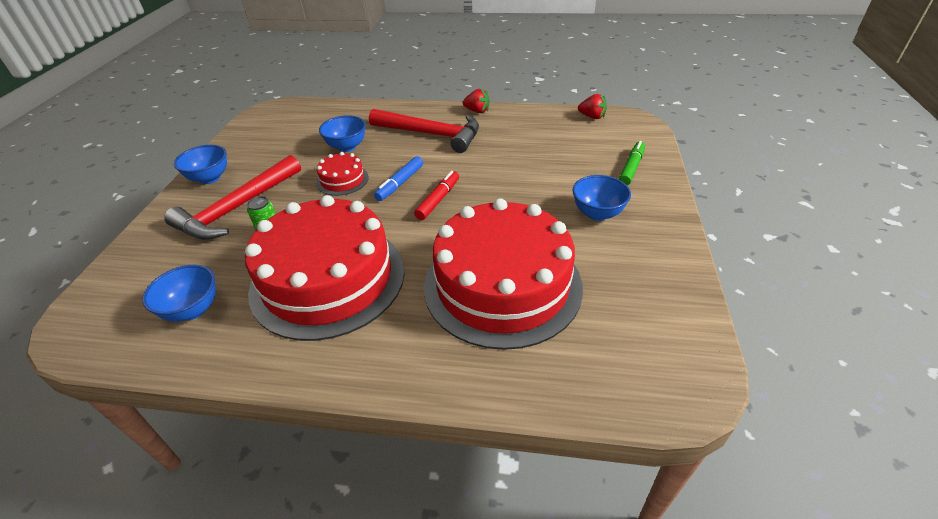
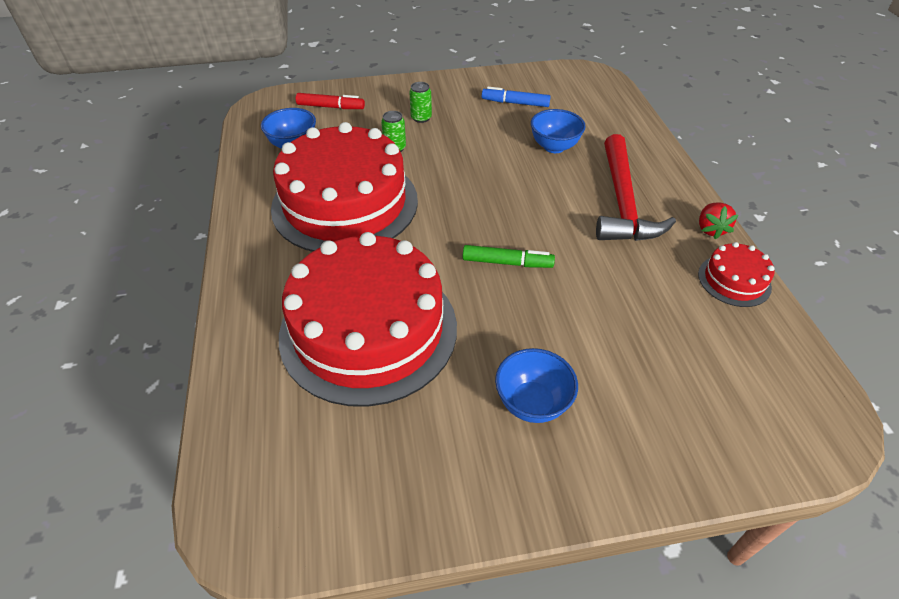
camera: 70 degrees right, 5 degrees up
red hammer [164,155,301,240] -> green can [409,82,432,123]
blue bowl [174,145,227,184] -> none
red cake [316,152,369,196] -> red cake moved to [698,242,775,307]
blue marker [374,156,423,201] -> blue marker moved to [482,87,551,107]
red marker [414,171,459,220] -> red marker moved to [296,93,365,109]
red strawberry [578,94,607,119] -> none
green marker [619,141,645,185] -> green marker moved to [463,245,555,268]

